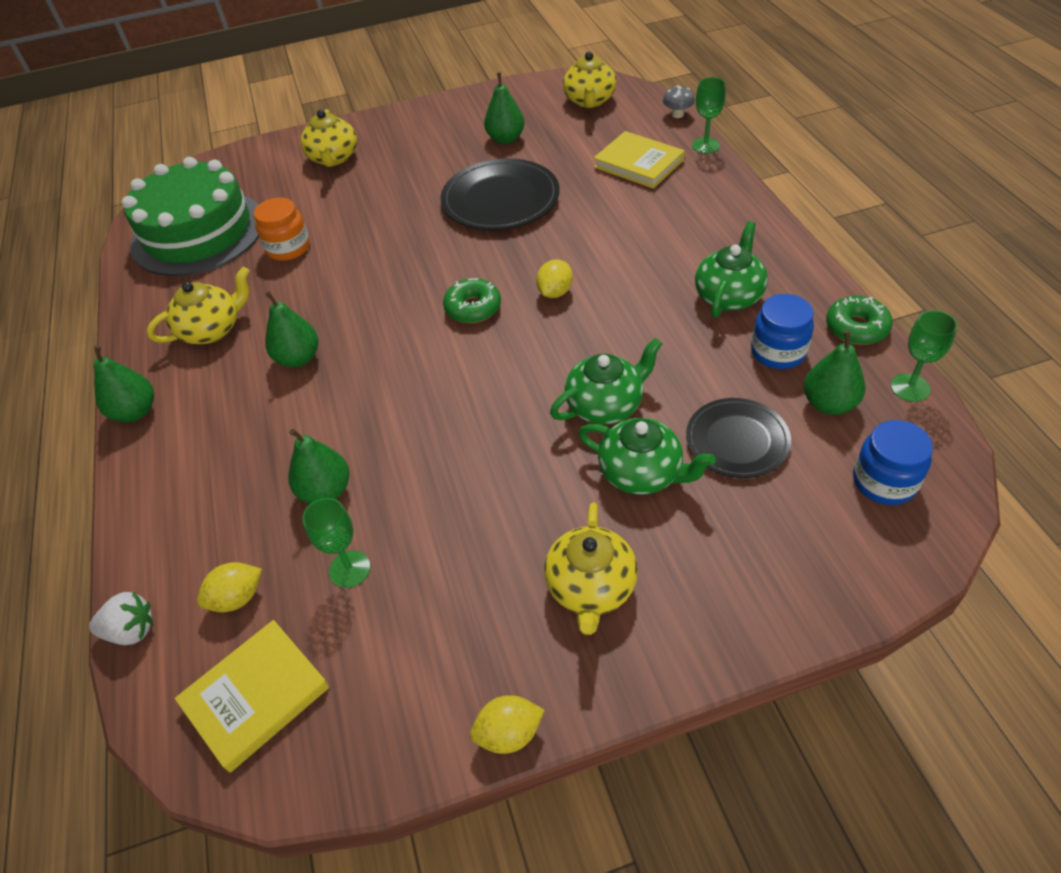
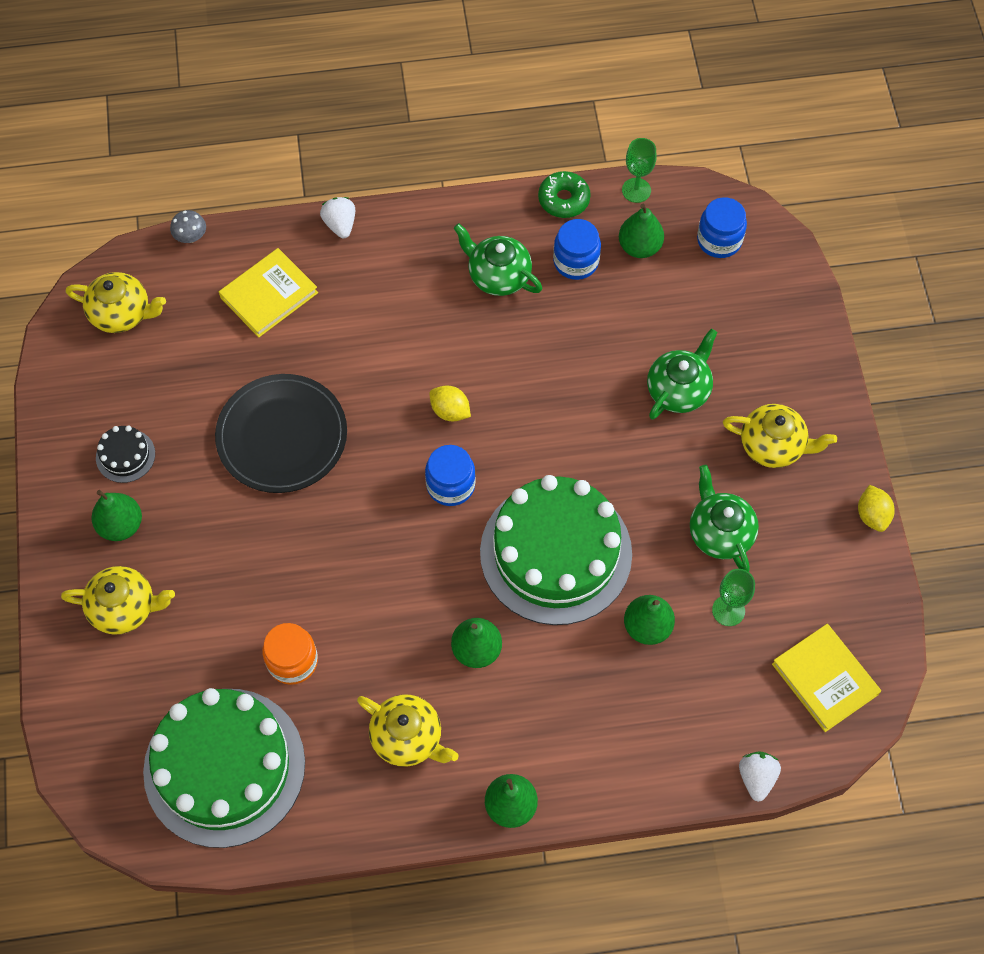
camera: 85 degrees left, 15 degrees up
yellow teapot [147,267,250,344] -> yellow teapot turned 150 degrees clockwise [357,694,459,767]
yellow lemon [197,562,262,612] -> none
green donut [443,278,501,323] -> blue jar [425,445,476,506]
green pear [484,73,525,144] -> green pear moved to [91,490,142,541]
green teapot [550,338,662,425] -> green teapot moved to [690,465,759,572]
black plate [686,398,791,478] -> none
green goblet [692,77,726,154] -> none
none -> black cake [96,426,155,483]
none -> white strawberry [320,197,355,238]
none -> green cake [480,475,632,625]

